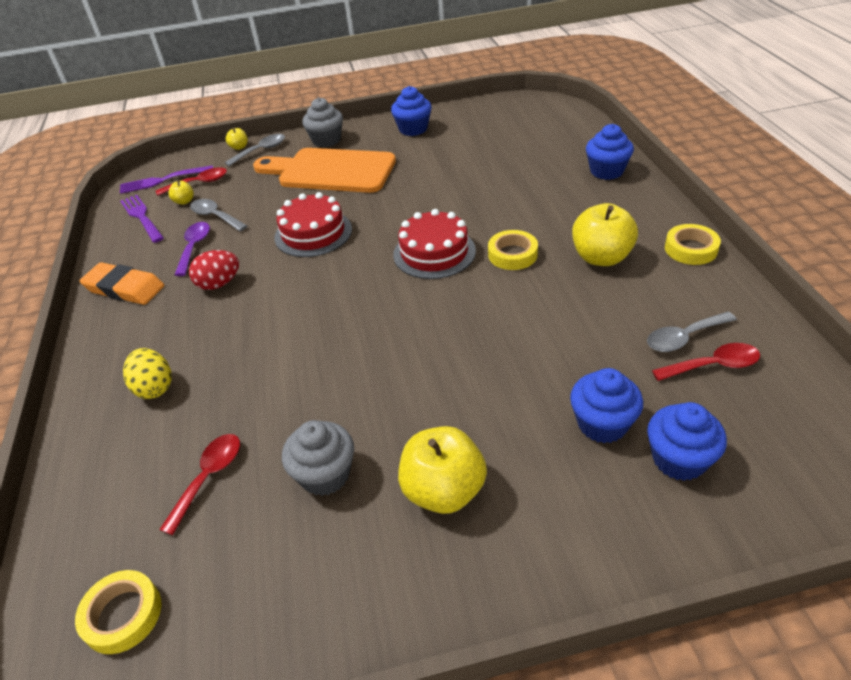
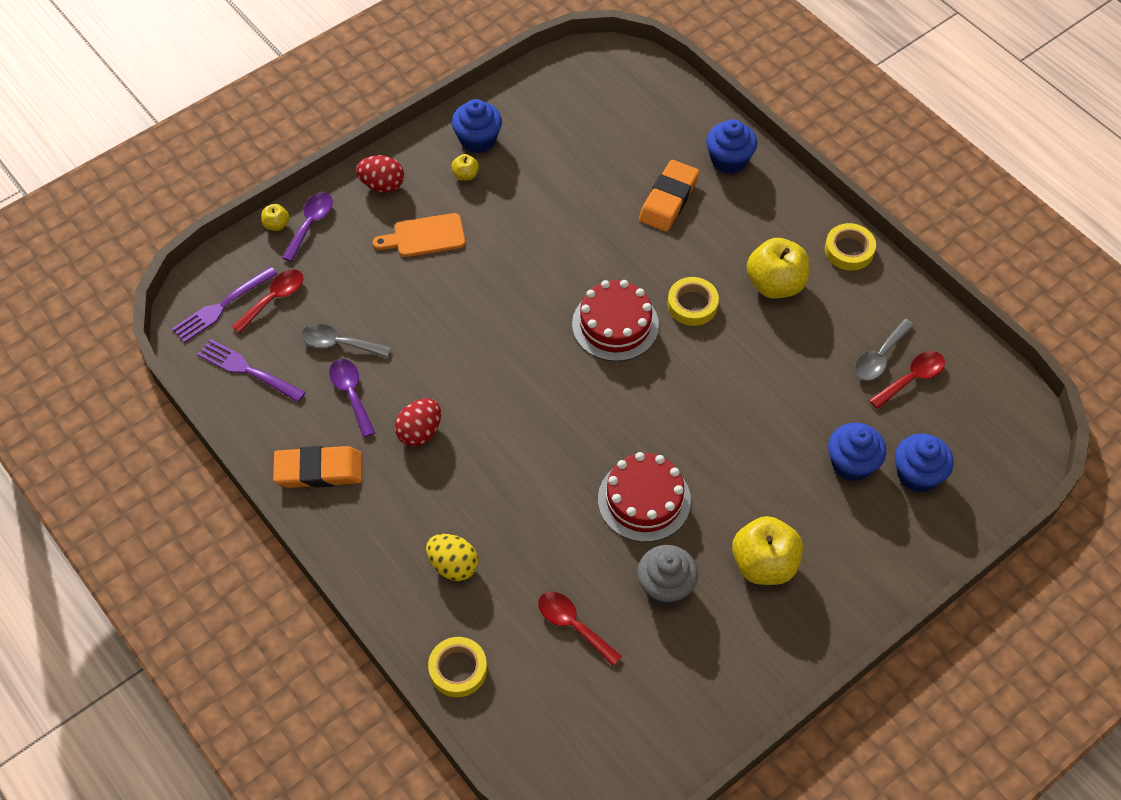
camera: 30 degrees left, 15 degrees up
yellow tape [75,570,161,654] -> yellow tape moved to [428,637,487,697]
red spoon [159,434,240,535] -> red spoon turned 45 degrees counterclockwise [538,592,622,666]
yellow apple [168,180,194,205] -> yellow apple moved to [451,154,479,181]
grey spoon [225,134,285,166] -> purple spoon [282,192,333,262]
orange cutting board [253,148,396,193] -> orange cutting board [373,213,466,257], size x0.52
red cake [275,192,352,257] -> red cake moved to [598,452,691,542]
grey cupcake [302,98,343,147] -> red egg [356,155,404,193]
none -> orange eraser [639,160,699,232]

